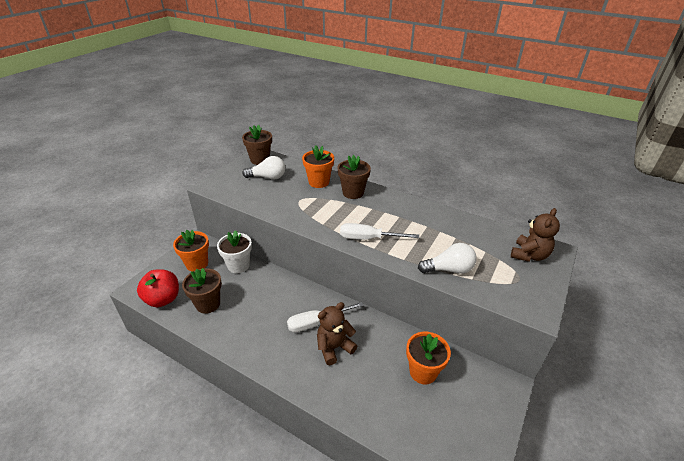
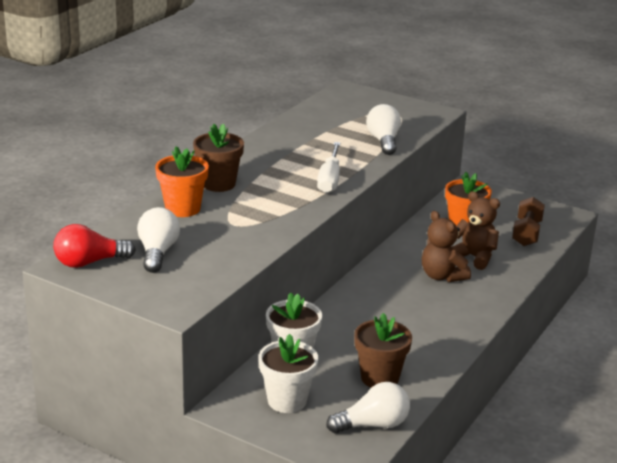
camera: 90 degrees left, 10 degrees down
red apple [137,270,179,307] -> white light bulb [326,382,410,433]
orange flower pot [173,229,209,271] -> white flower pot [259,334,318,413]
brown flower pot [242,125,272,165] -> red light bulb [53,224,136,268]
white screwdriver [287,302,364,332] -> none
brown teddy bear [511,208,560,262] -> brown teddy bear moved to [452,191,500,270]
none -> brown dumbbell [512,197,545,246]

